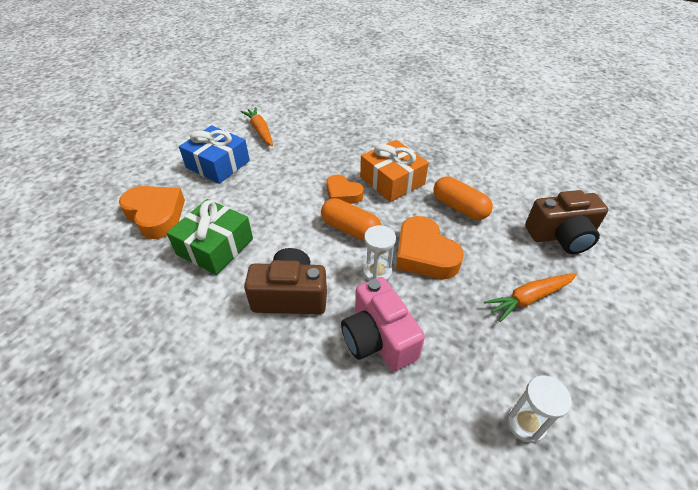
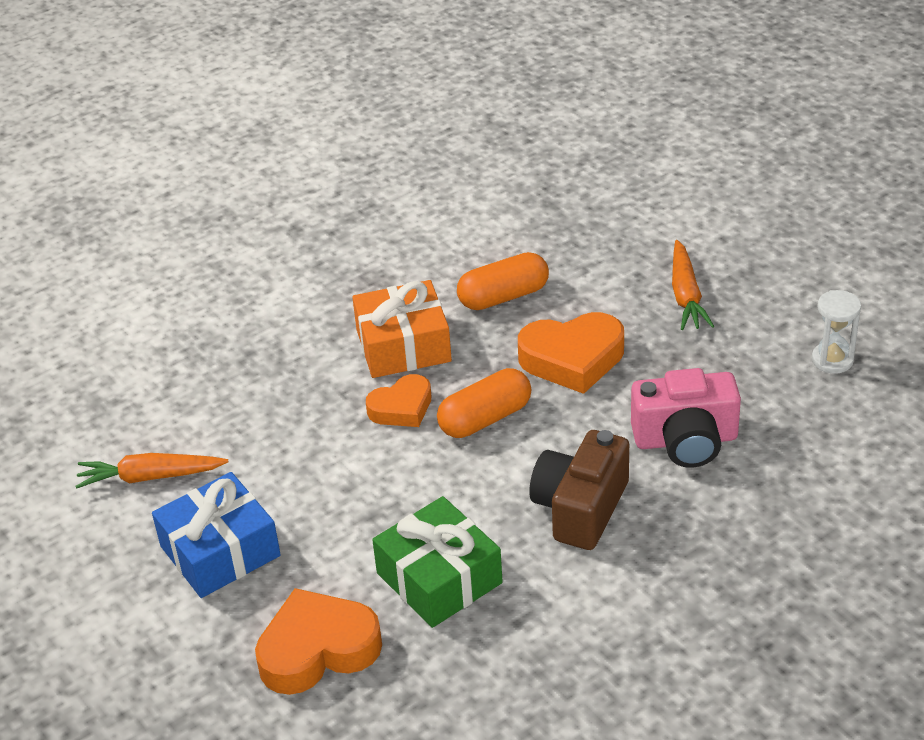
camera: 65 degrees left, 5 degrees down
white hourglass [363,225,396,281] -> none
brown camera [525,190,608,254] -> none

